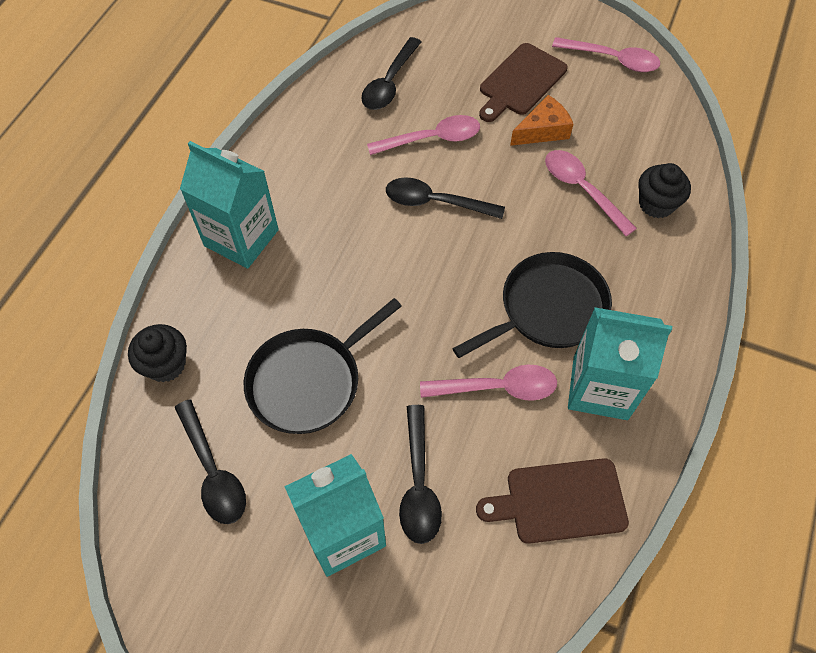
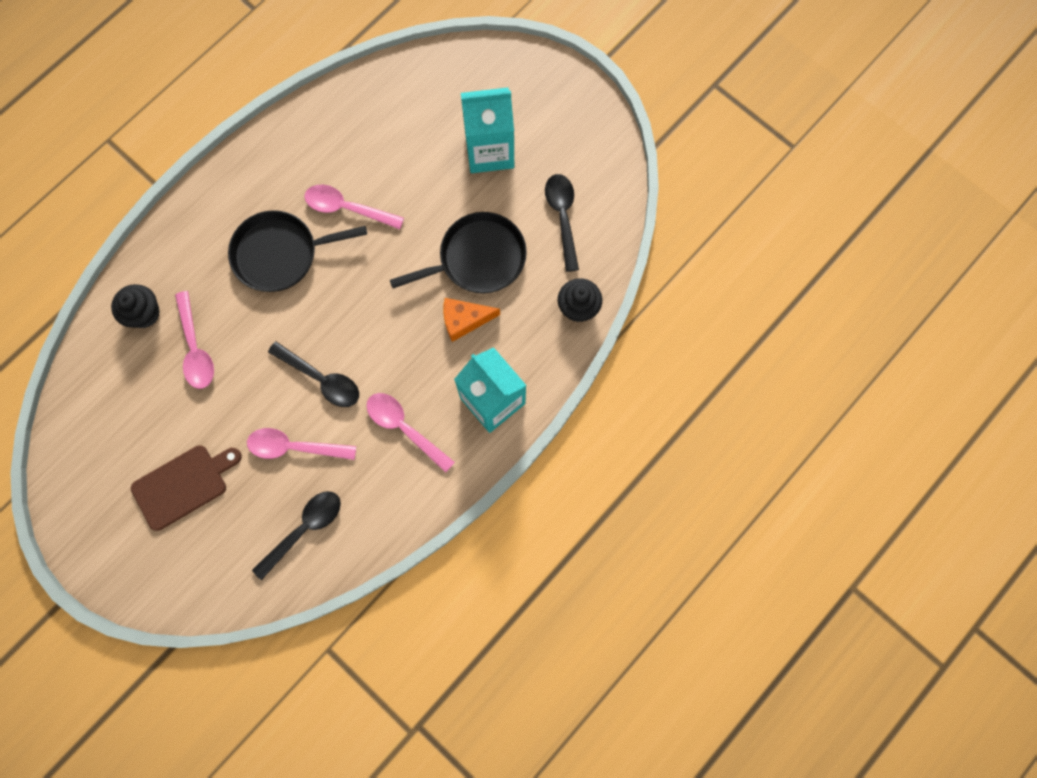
camera: 160 degrees left, 15 degrees up
black spoon [399,405,442,544] -> none
brown cutting board [476,458,629,544] -> none
orange cheese [510,95,573,146] -> orange cheese moved to [443,298,500,342]
pink spoon [552,37,660,72] -> pink spoon moved to [366,393,455,473]
turquoise carton [568,307,672,420] -> none

